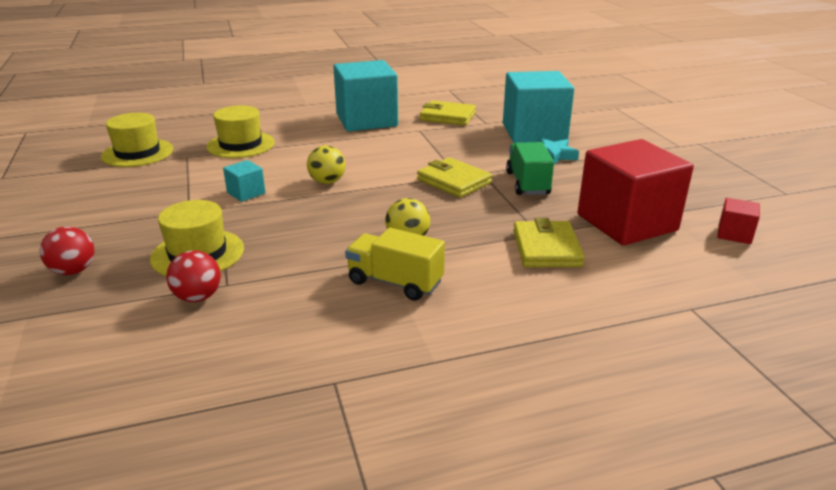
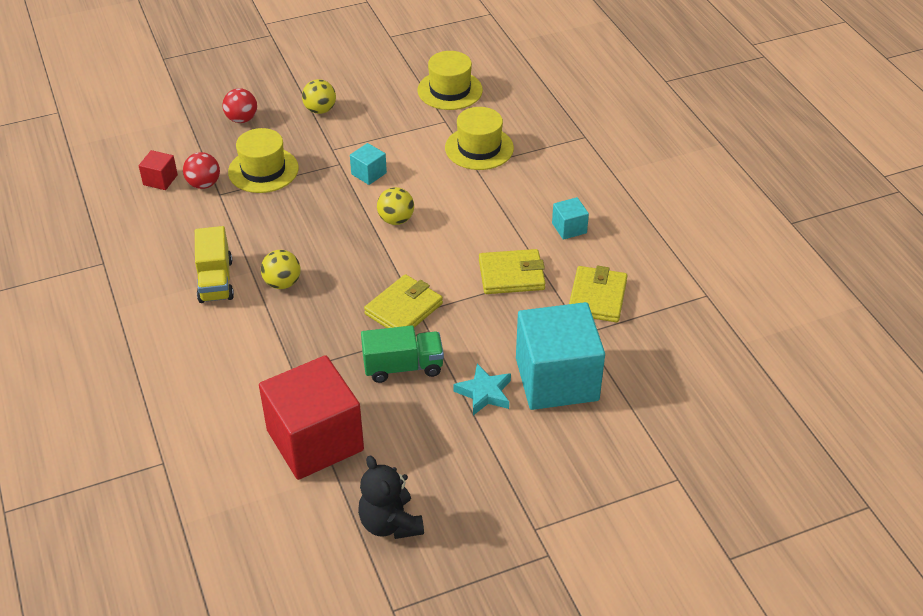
camera: 85 degrees right, 15 degrees up
turquoise cube [333,60,398,131] -> turquoise cube [552,197,589,240], size x0.43
yellow truck [345,228,445,301] -> yellow truck turned 150 degrees clockwise [195,226,234,303]
yellow wallet [513,218,585,267] -> yellow wallet moved to [479,249,545,294]
red cube [717,198,760,244] -> red cube moved to [139,150,178,190]
none -> yellow ball [302,79,336,114]
none -> black teddy bear [358,455,424,539]

